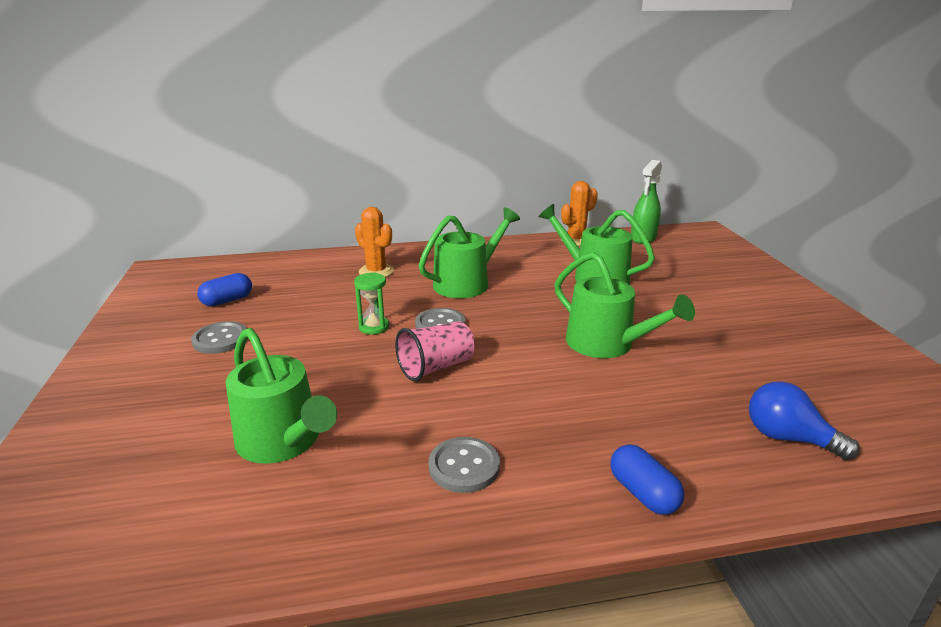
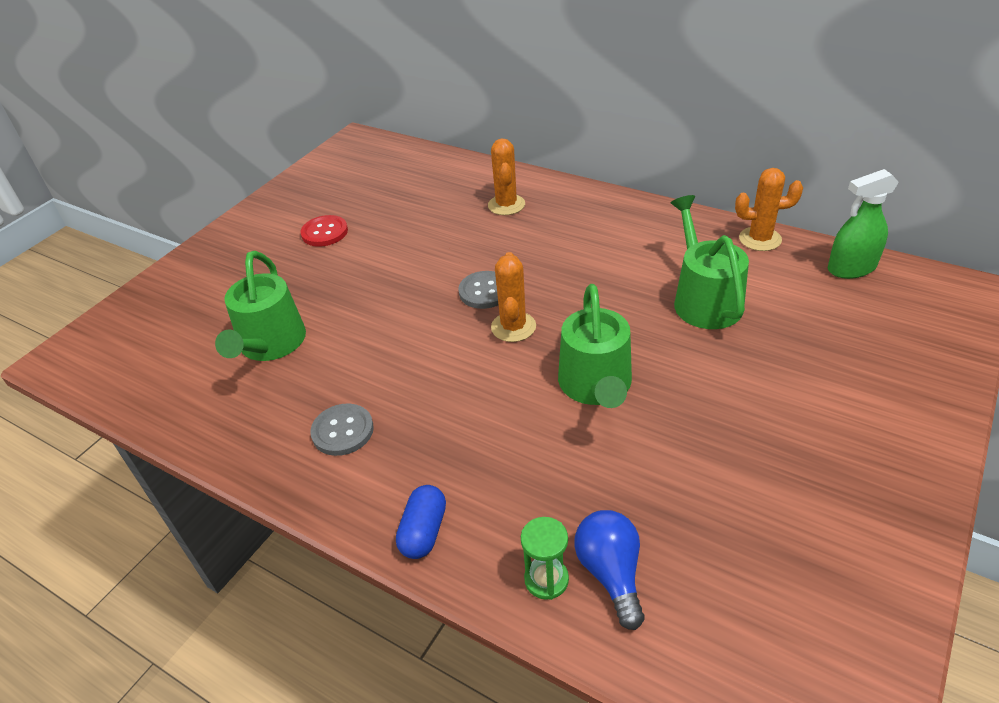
camera: 45 degrees right, 15 degrees up
grey button [191,321,247,354] -> red button [300,215,348,247]
blue capsule [197,273,252,307] -> none
green hourglass [354,272,389,334] -> green hourglass moved to [521,517,569,600]
pink cup [395,321,475,381] -> none
green watering can [419,207,520,298] -> none
none -> orange cactus [491,252,536,342]

